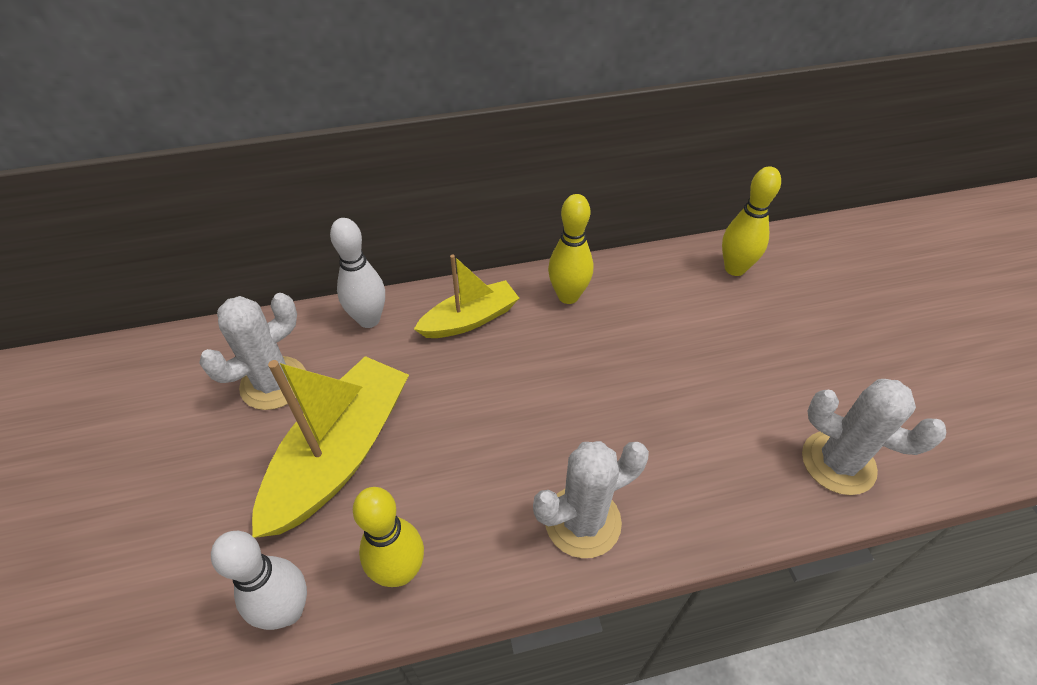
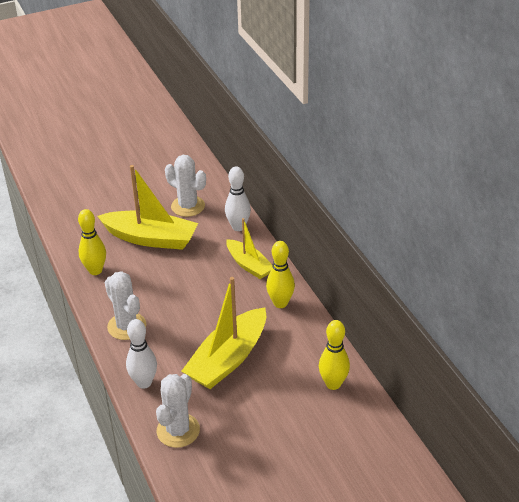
camera: 80 degrees right, 10 degrees down
white bowling pin [211,531,307,630] -> white bowling pin moved to [126,319,157,389]
none -> yellow boat [181,277,266,389]

